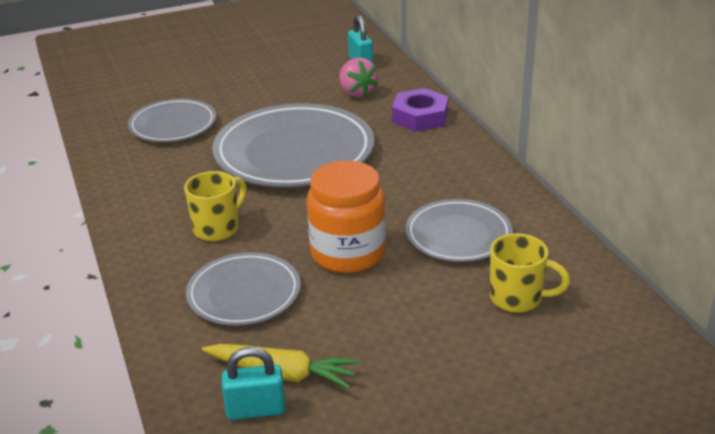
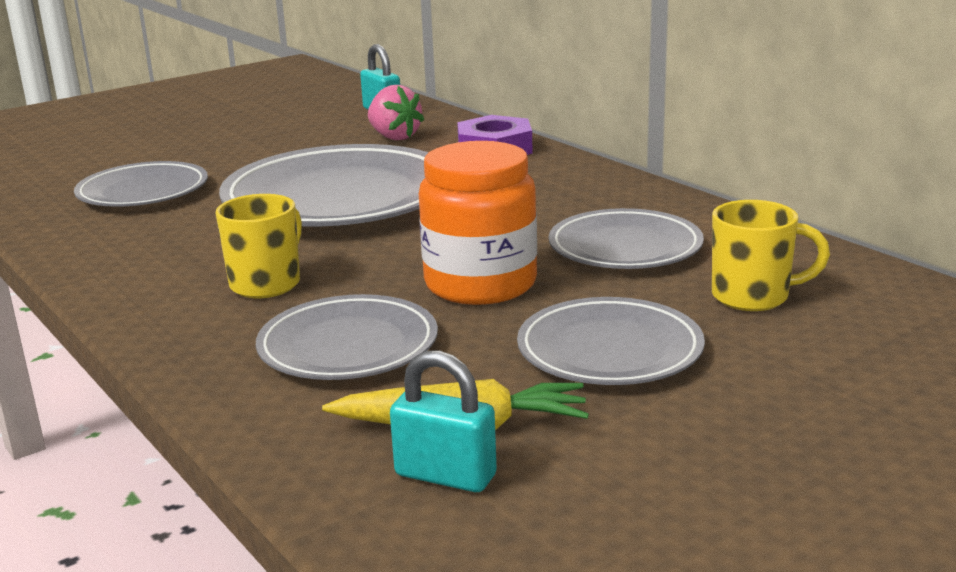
camera: 15 degrees left, 10 degrees down
turquoise padlock [222,347,286,420] -> turquoise padlock turned 45 degrees clockwise [390,350,497,492]
none -> grey plate [517,297,705,385]

